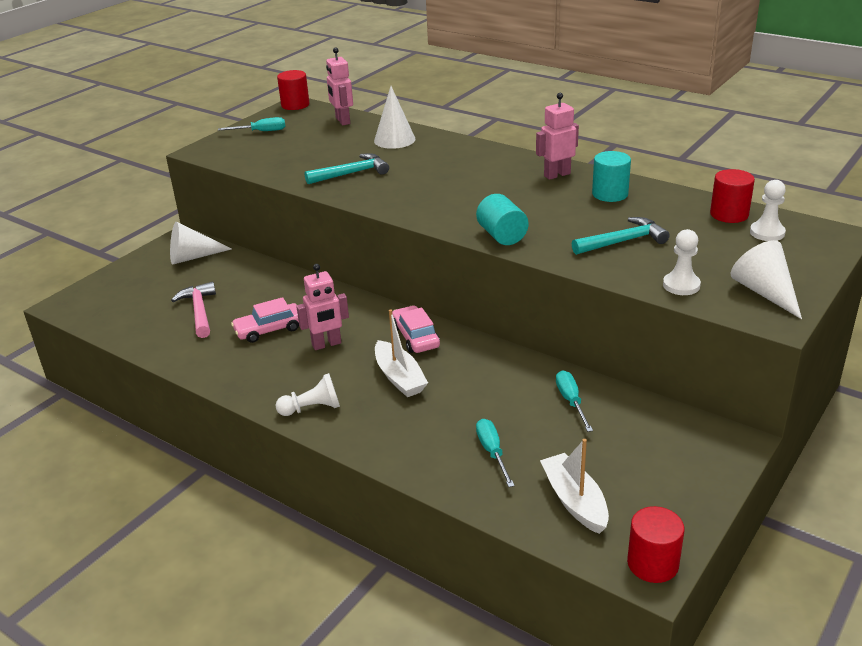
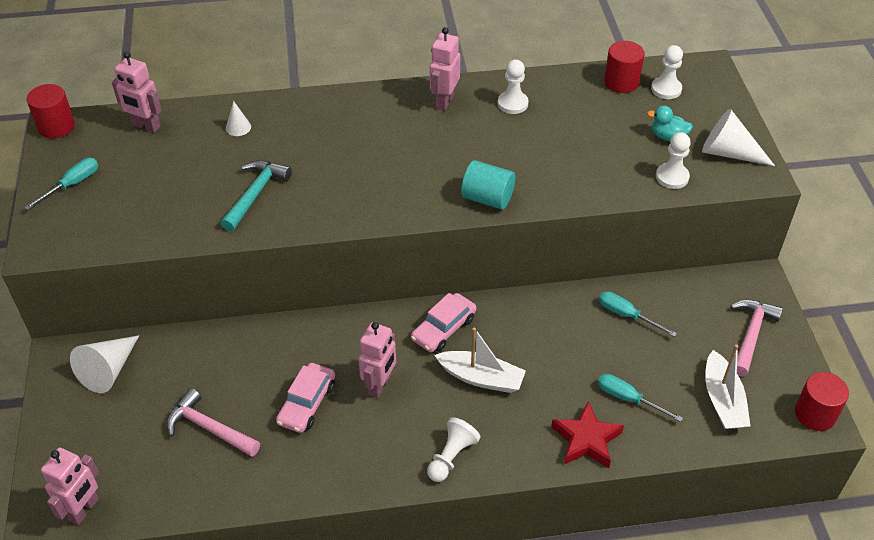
camera: 45 degrees left, 15 degrees up
white cone [374,86,415,149] -> white cone [226,101,251,136], size x0.52
pink car [392,306,440,353] -> pink car turned 75 degrees counterclockwise [411,293,476,352]
white boat [540,439,609,534] -> white boat turned 120 degrees counterclockwise [705,344,750,429]
turquoise hammer [572,217,670,255] -> none
turquoise cylinder [592,151,631,202] -> white pawn [498,60,529,114]
none -> pink robot [41,447,99,525]
none -> red star [551,401,624,468]
none -> turquoise duck [647,106,693,141]
none -> pink hammer [731,299,783,376]

